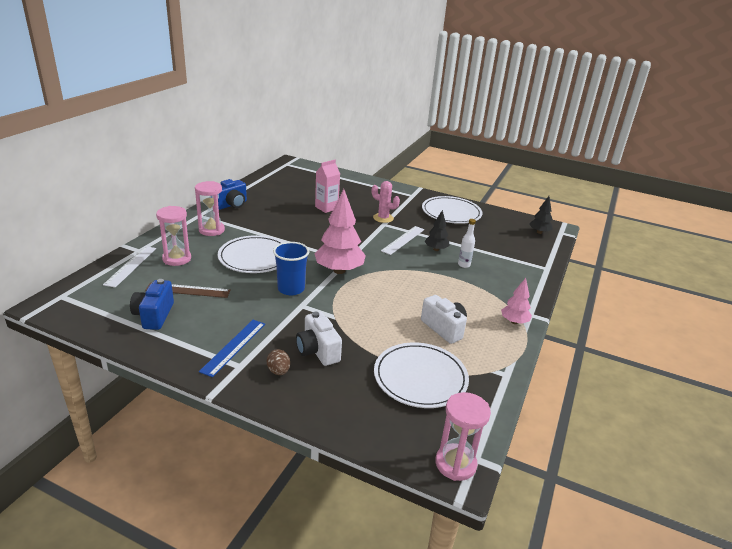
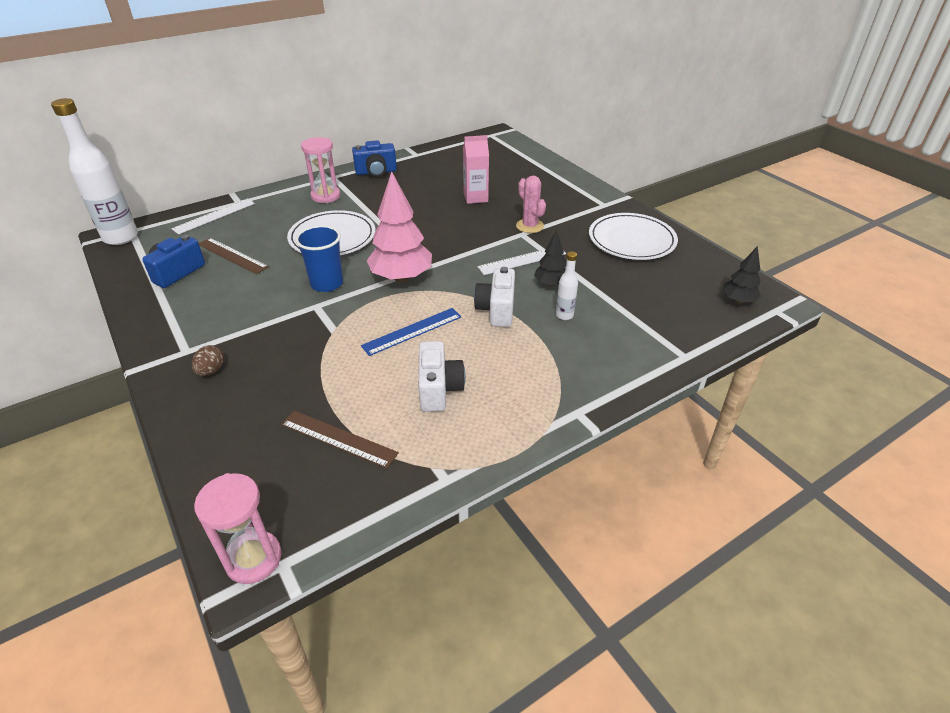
camera: 35 degrees right, 10 degrees up
pink hourglass [156,206,191,266] -> none
blue ruler [199,320,265,377] -> blue ruler moved to [361,308,461,356]
white camera [296,312,342,366] -> white camera moved to [474,267,515,327]
white plate [374,342,469,408] -> brown ruler [281,410,399,468]
pink tree [501,278,532,324] -> none
none -> white bottle [51,98,138,245]

